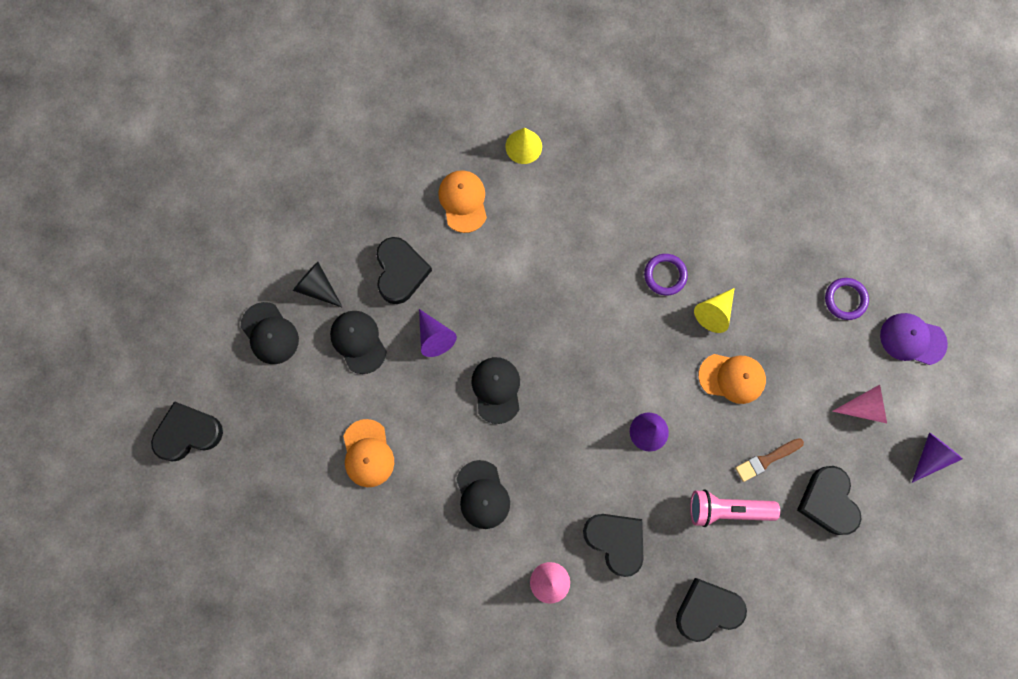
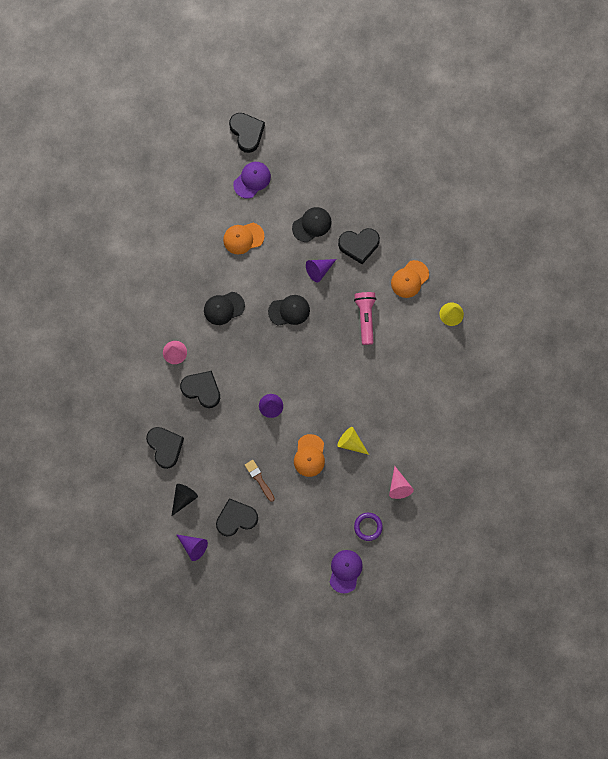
camera: 85 degrees right, 0 degrees up
black cap [241,302,299,364] -> none
black cone [293,262,343,308] -> black cone moved to [172,484,198,516]
orange cap [438,170,487,233] -> orange cap turned 150 degrees clockwise [391,260,429,298]
black heart [583,514,643,577] -> black heart turned 105 degrees counterclockwise [180,371,220,408]
purple ring [644,254,688,296] -> none
pink flashlight [690,489,780,527] -> pink flashlight moved to [354,292,376,345]
pink cone [832,385,887,423] -> pink cone moved to [389,466,414,499]
purple cone [912,432,963,483] -> purple cone moved to [176,534,208,561]
none -> purple cap [233,162,271,199]

